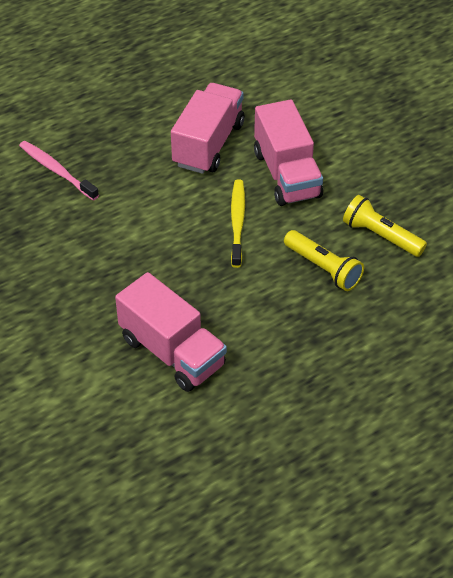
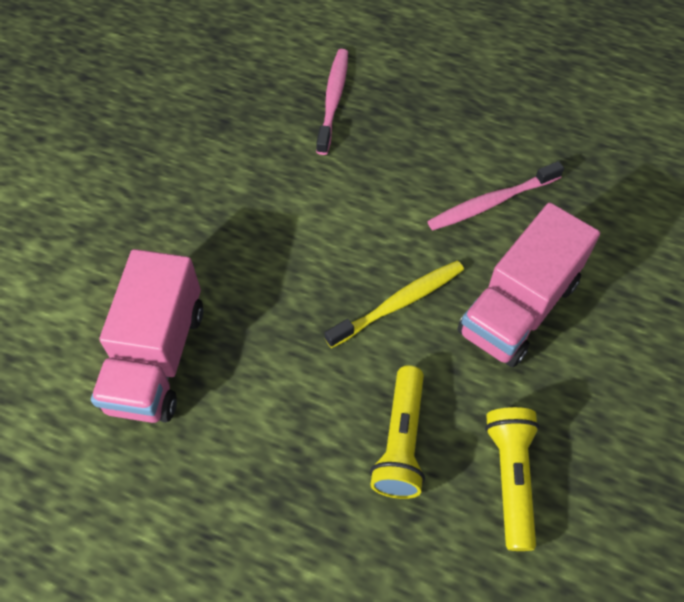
camera: 55 degrees right, 10 degrees up
pink truck [171,83,244,174] -> pink toothbrush [427,161,564,230]

